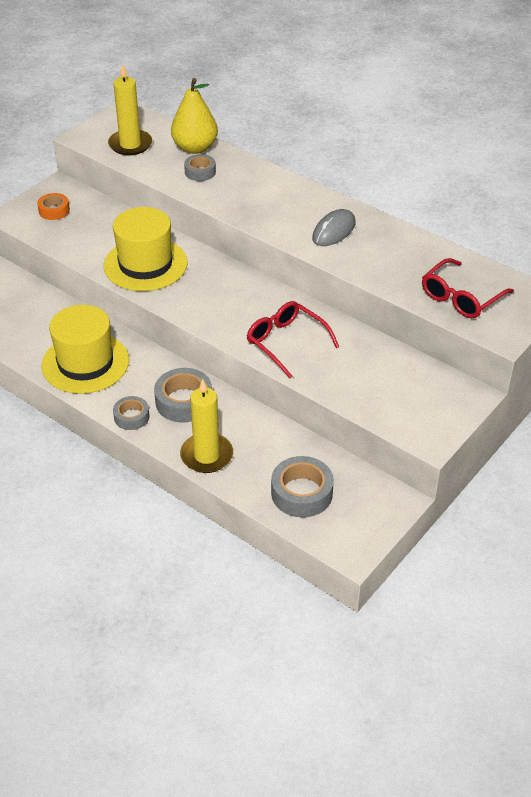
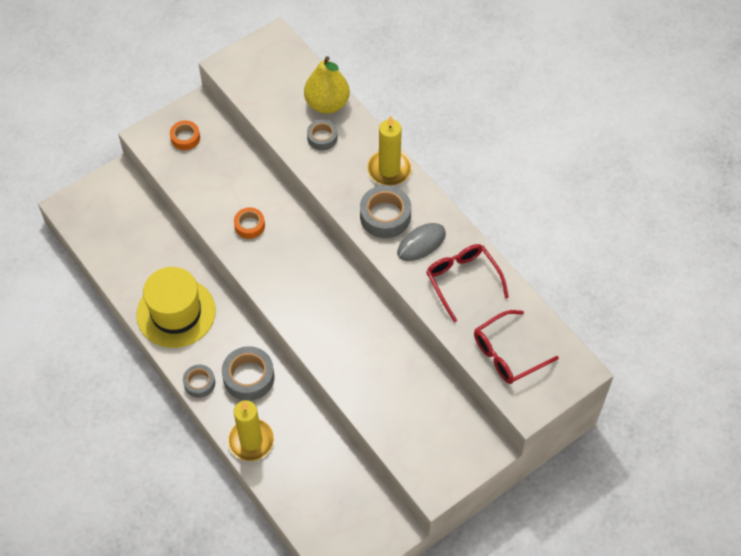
camera: 15 degrees right, 15 degrees up
yellow hat [103,207,188,291] -> orange tape [234,207,265,239]
yellow candle [108,63,152,155] -> yellow candle moved to [367,116,412,186]
red glasses [247,301,339,378] -> red glasses moved to [426,244,509,322]
grey tape [271,456,334,518] -> grey tape moved to [360,185,411,238]

